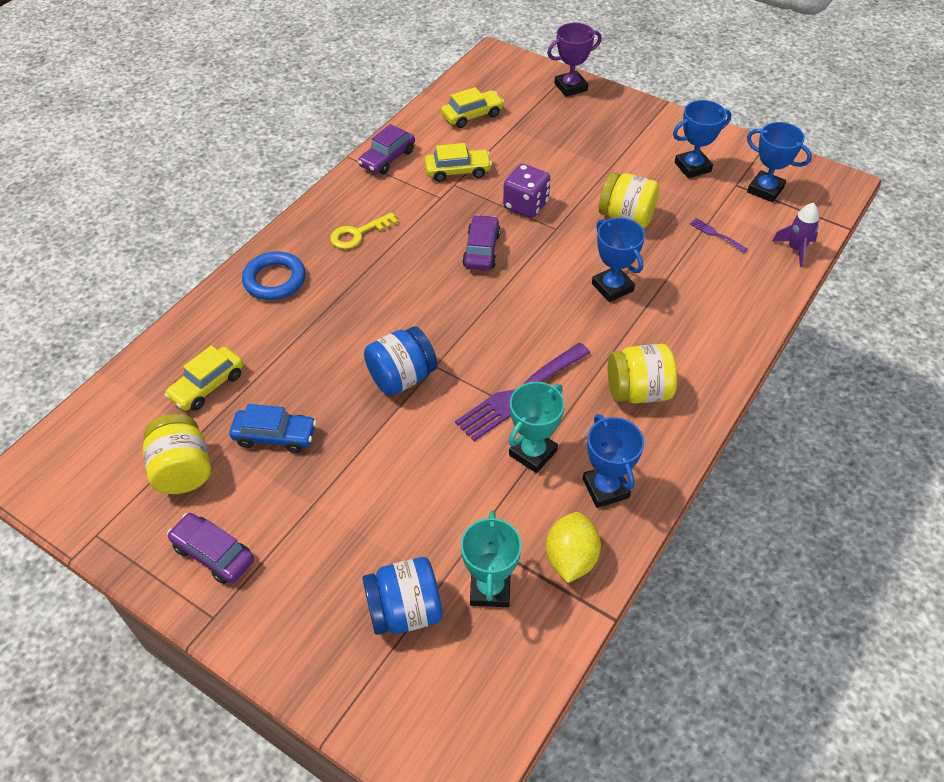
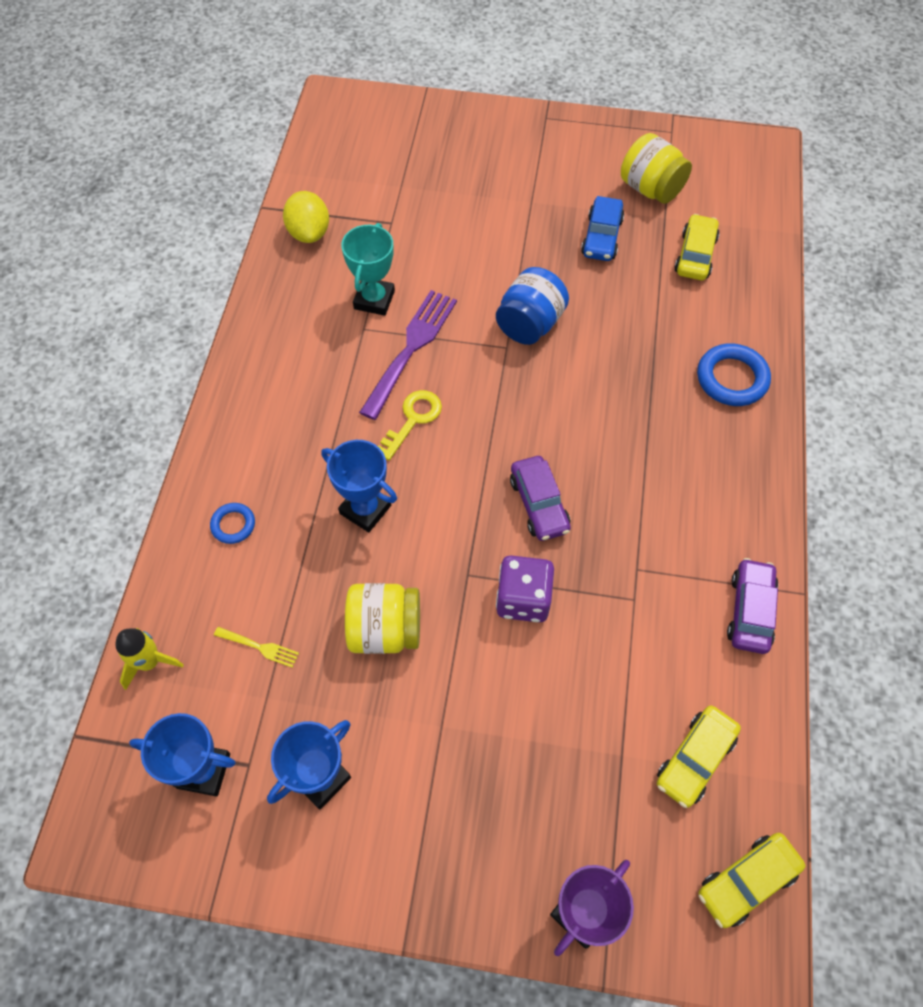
camera: 155 degrees right, 10 degrees up
purple car [167,513,254,584] -> none
blue car [230,404,317,453] -> blue car turned 60 degrees counterclockwise [581,196,624,261]
yellow key [330,212,398,249] -> yellow key moved to [378,390,442,461]
blue jar [362,557,442,635] -> none
yellow car [425,143,492,182] -> yellow car moved to [699,833,805,928]
turquoise trophy [461,511,522,607] -> none
blue trophy [583,414,644,508] -> none
yellow jar [608,344,677,403] -> none
purple fork [690,218,747,253] -> yellow fork [214,627,299,668]
purple rocket [772,203,819,267] -> yellow rocket [116,628,183,690]
none -> blue ring [210,503,255,544]

